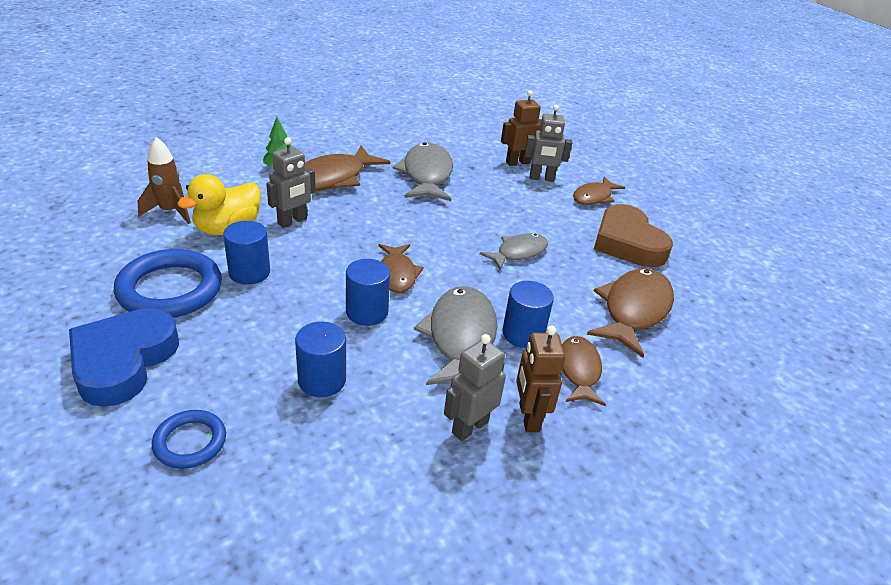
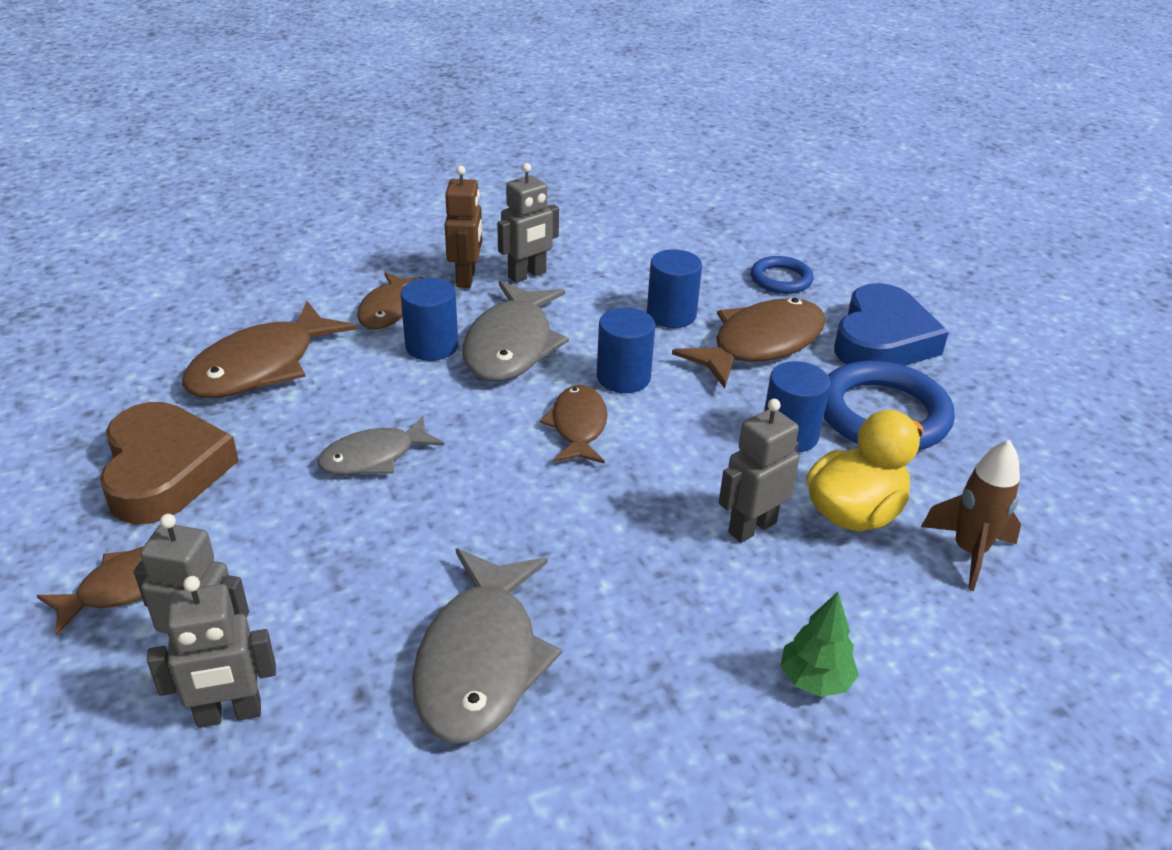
camera: 170 degrees left, 0 degrees up
brown fish [305,146,390,191] -> brown fish moved to [672,298,826,388]
brown robot [501,90,542,166] -> grey robot [147,576,276,728]

